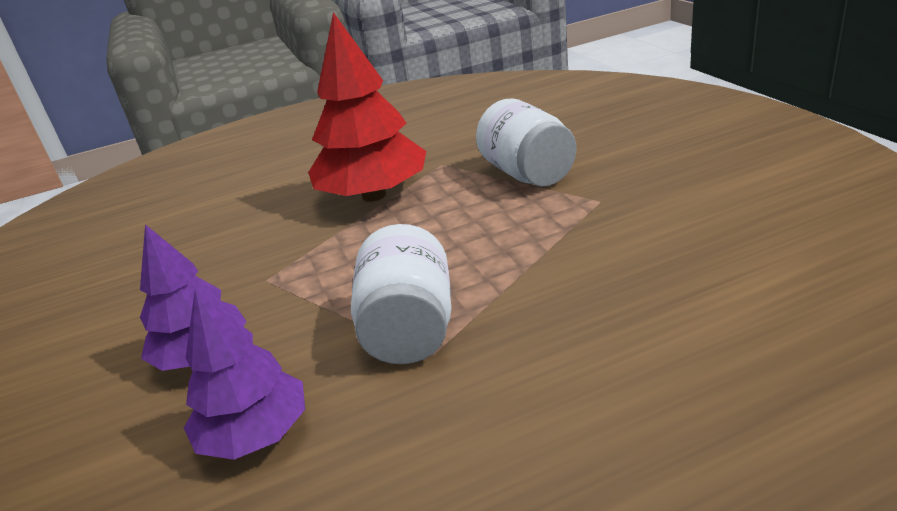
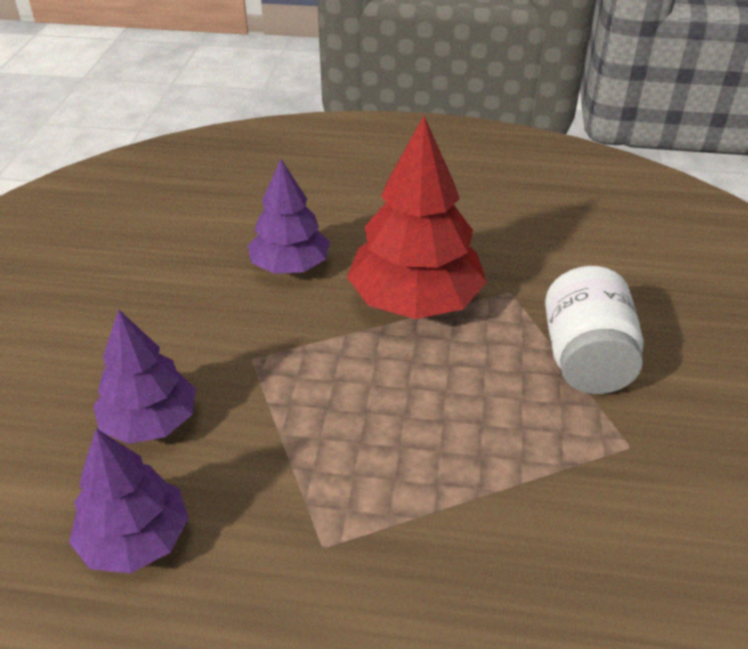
camera: 25 degrees right, 10 degrees up
white jar [351,224,451,364] -> none
none -> purple tree [248,159,330,274]

